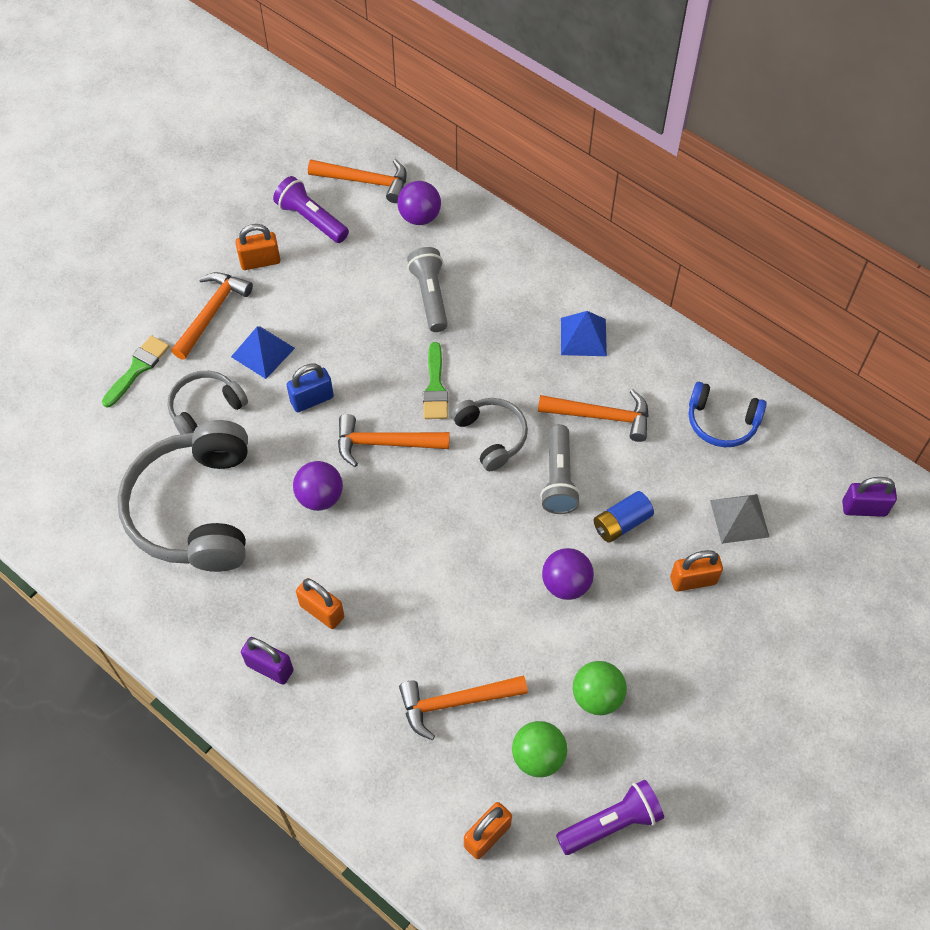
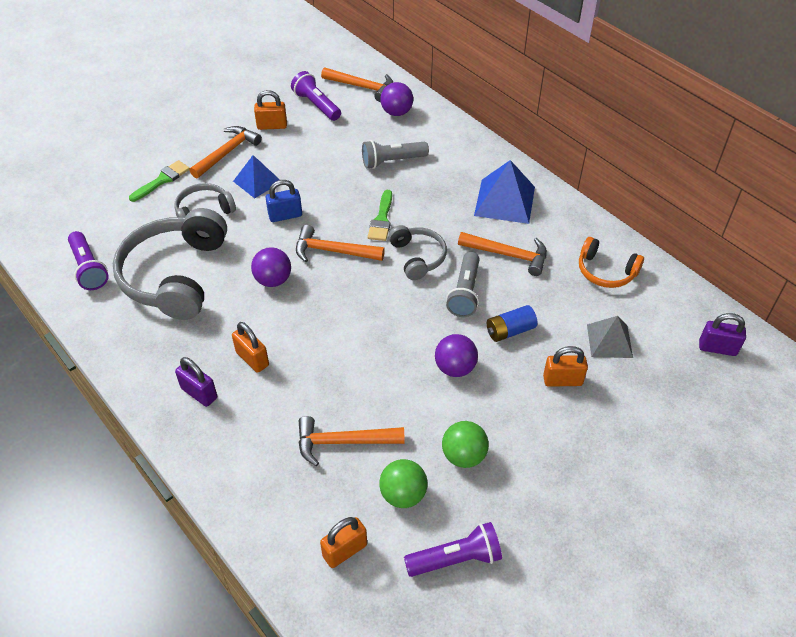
camera: 10 degrees right, 10 degrees down
grey flashlight [407,247,448,332] -> grey flashlight turned 105 degrees counterclockwise [362,140,429,169]
blue pyramid [561,311,607,356] -> blue pyramid [474,160,535,224], size x1.52
blue headphones [689,382,767,447] -> orange headphones [579,237,644,288]
none -> purple flashlight [68,231,108,290]

